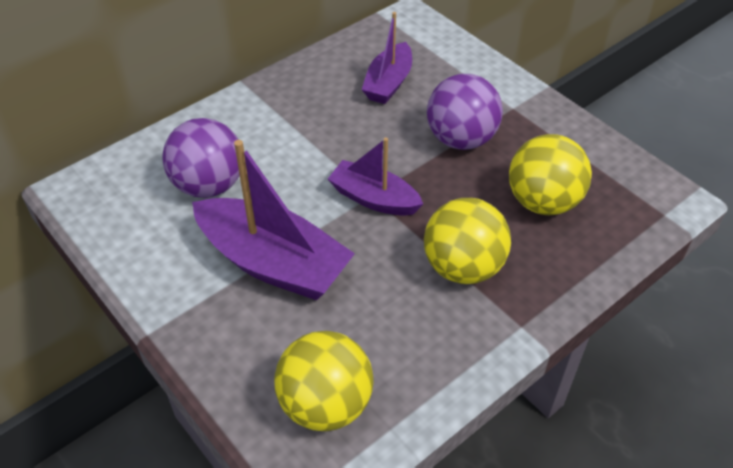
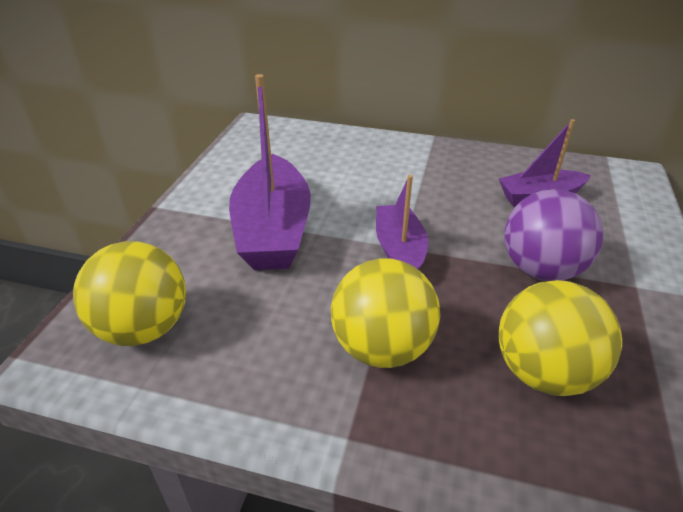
camera: 55 degrees right, 10 degrees down
purple ball [162,118,240,198] -> none

